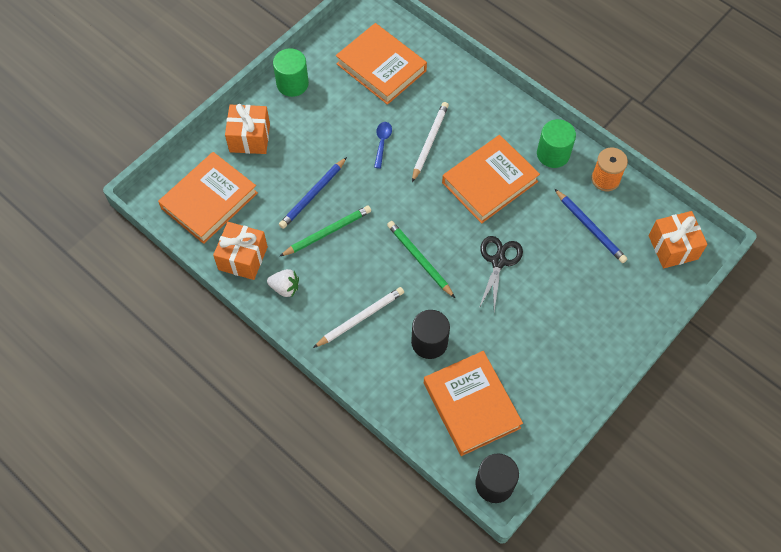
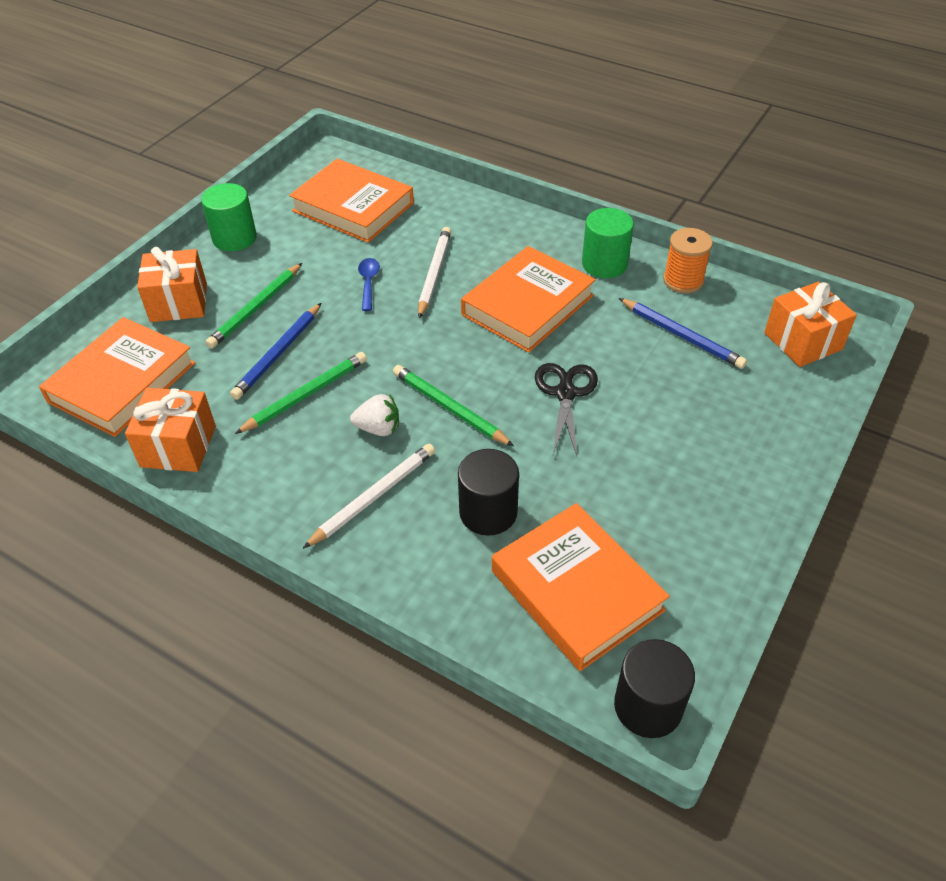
camera: 10 degrees left, 15 degrees down
white strawberry [267,269,299,297] -> white strawberry moved to [350,394,399,436]
none -> green pencil [205,263,302,348]

